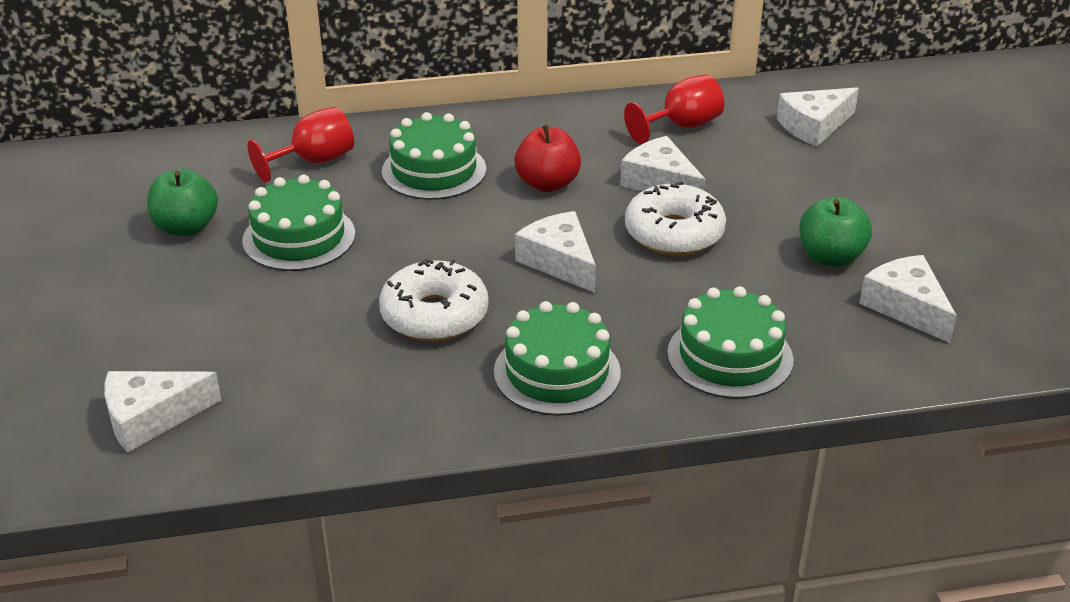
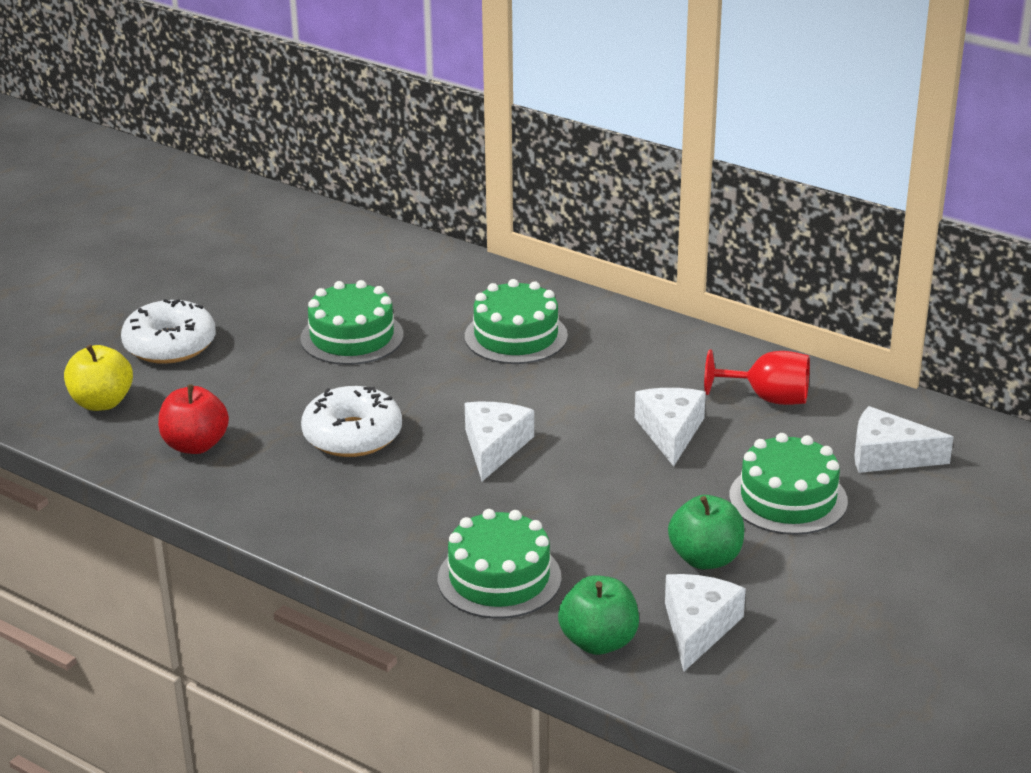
camera: 45 degrees right, 5 degrees down
white cheese [104,371,221,453] -> yellow apple [64,345,133,411]
green apple [147,169,218,236] -> green apple moved to [558,575,639,655]
red goblet [247,107,354,182] -> none
green cake [494,301,621,416] -> green cake moved to [729,433,848,535]
red apple [514,125,581,192] -> red apple moved to [158,385,229,454]
white donut [625,181,726,256] -> white donut moved to [121,299,216,364]

